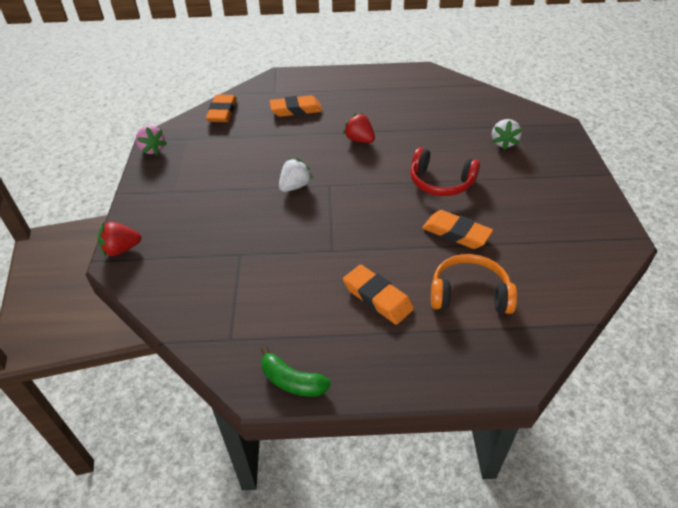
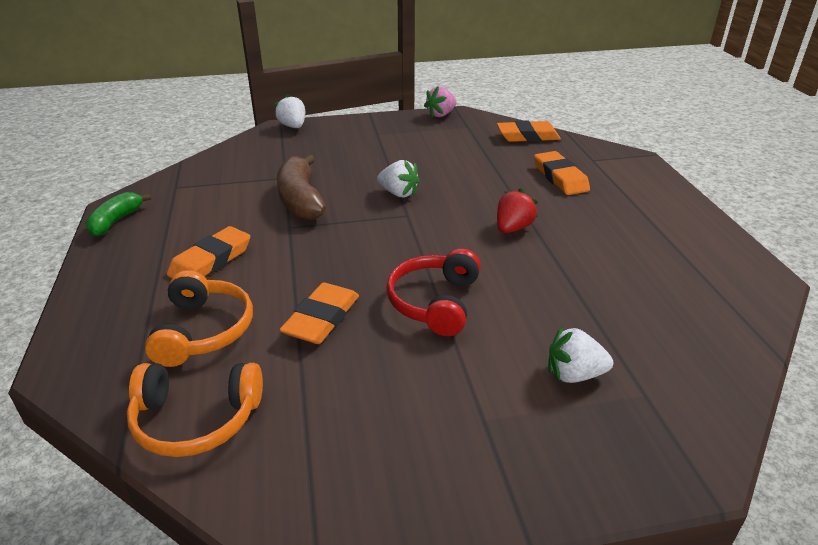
camera: 80 degrees right, 10 degrees down
red strawberry [98,222,142,257] -> white strawberry [274,94,305,128]
none -> orange headphones [127,363,263,457]
none -> brown banana [277,154,326,220]

